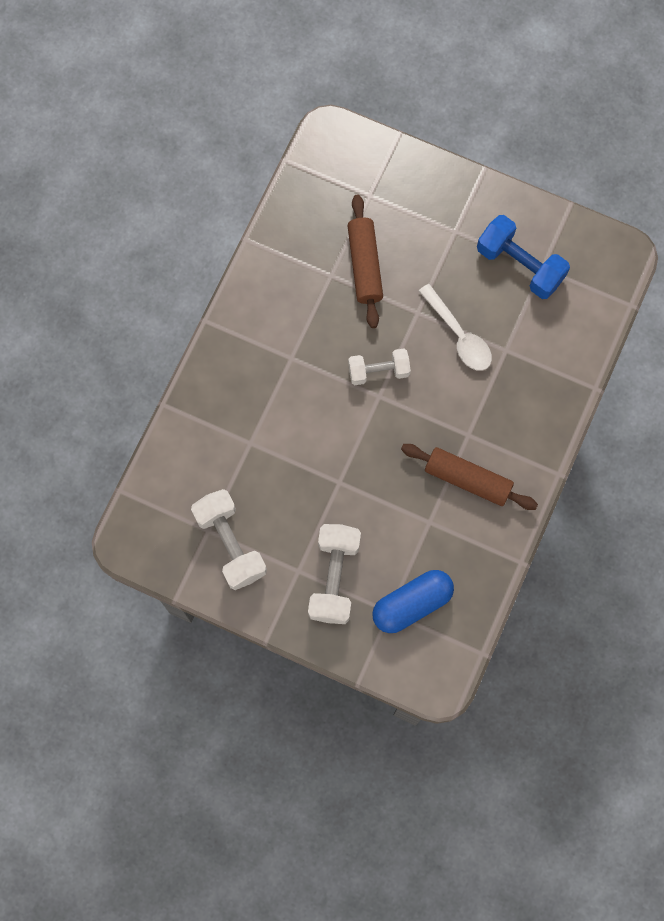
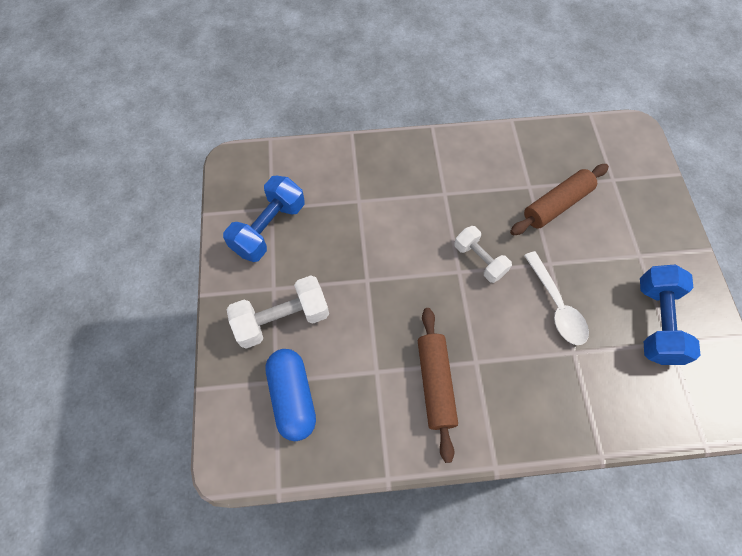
camera: 60 degrees right, 10 degrees down
white dumbbell [191,489,267,590] -> blue dumbbell [223,176,305,262]
blue capsule [372,570,454,633] -> blue capsule turned 45 degrees clockwise [265,349,316,441]
white spoon [419,284,492,371] -> white spoon turned 45 degrees counterclockwise [524,251,589,345]

